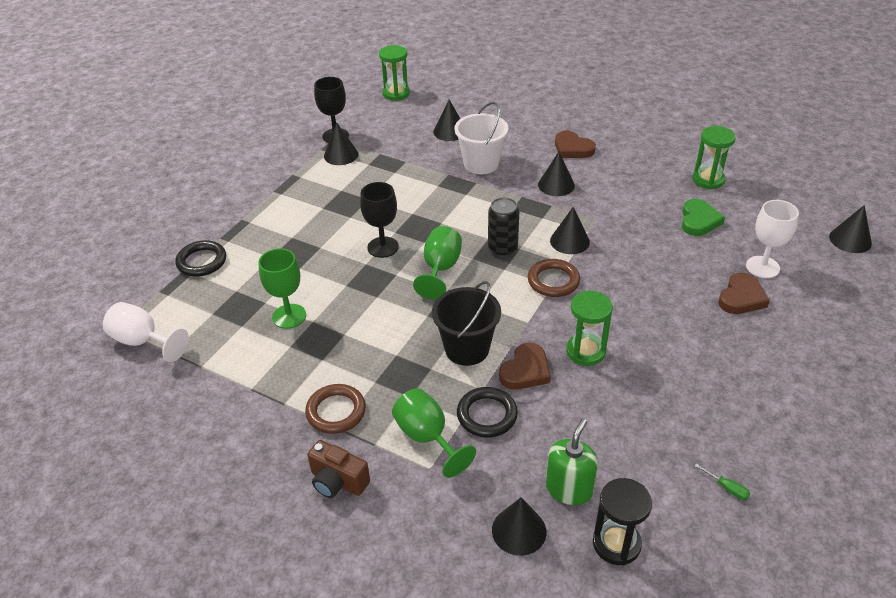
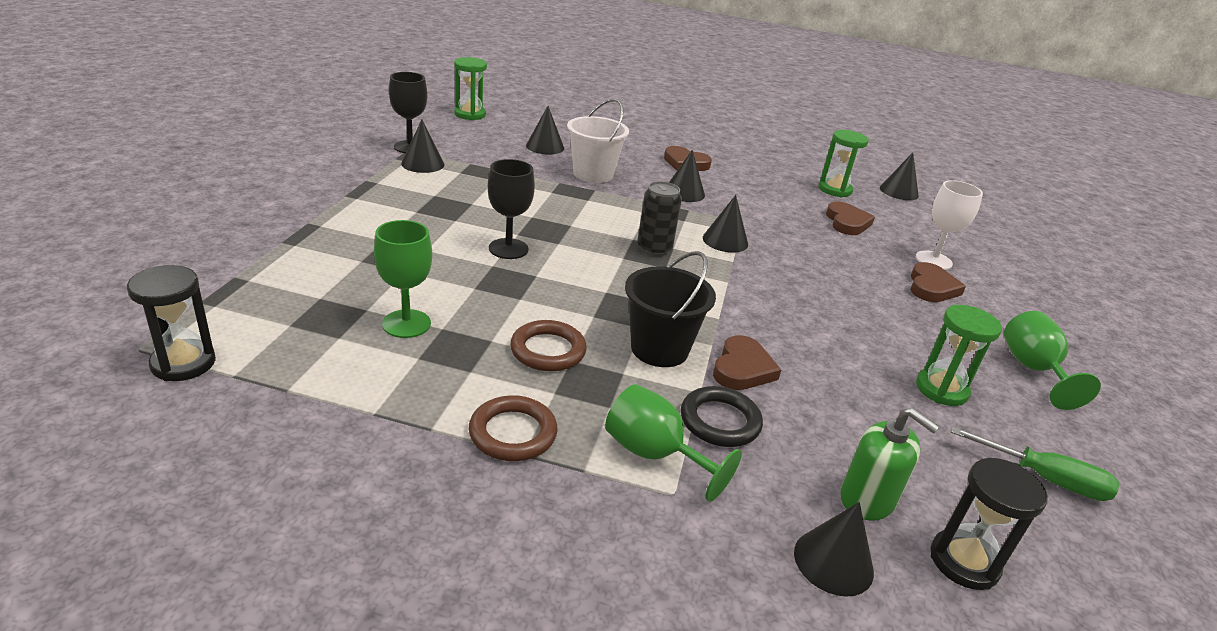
camera: 20 degrees left, 10 degrees down
white goblet [103,302,189,362] -> black hourglass [127,265,216,381]
black ring [175,240,226,277] -> none
brown camera [307,440,370,498] -> none
green goblet [413,226,462,300] -> green goblet moved to [1004,311,1101,410]
brown ring [528,259,580,297] -> brown ring moved to [510,320,587,372]
green soap dispenser [546,418,598,505] -> green soap dispenser turned 120 degrees clockwise [841,408,940,521]
green hourglass [566,291,613,366] -> green hourglass moved to [916,305,1002,406]
green heart [682,199,725,236] -> brown heart [826,202,875,235]
green screwdriver [695,463,750,500] -> green screwdriver [951,426,1120,501], size x2.05
black cone [829,205,872,253] -> black cone moved to [880,152,919,200]

